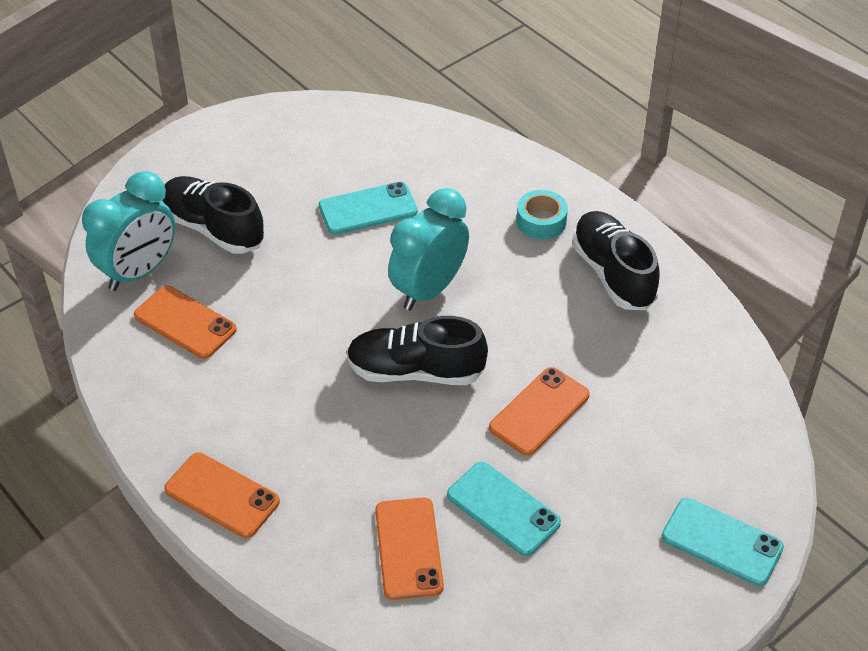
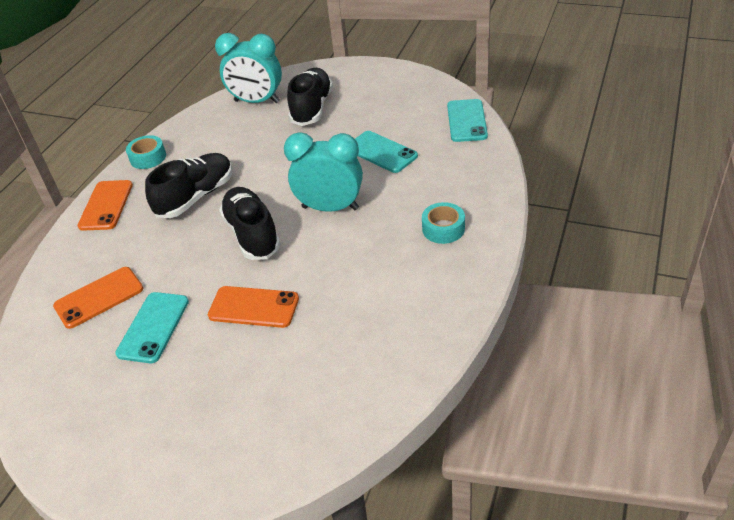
camera: 65 degrees right, 5 degrees down
orange phone [134,286,237,359] -> none
black shoe [572,211,660,310] -> black shoe moved to [145,153,232,218]
turquoise phone [662,498,784,586] -> turquoise phone moved to [447,99,488,142]
none -> turquoise tape [126,135,166,169]

